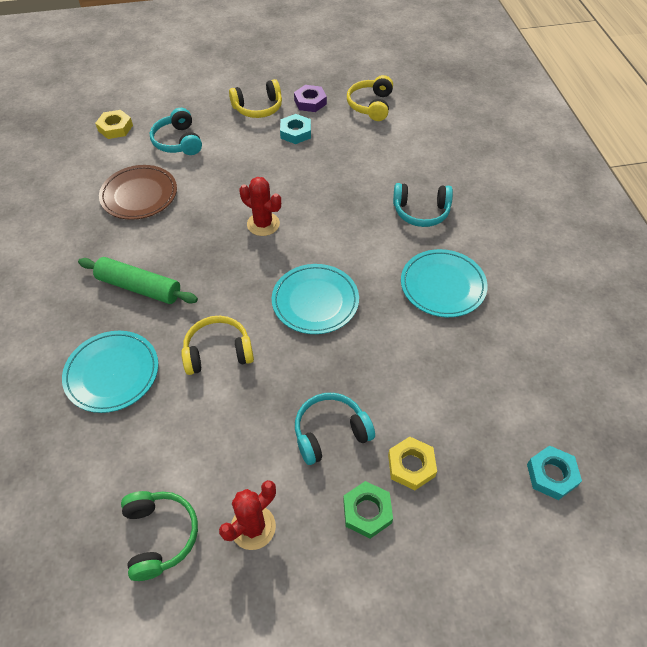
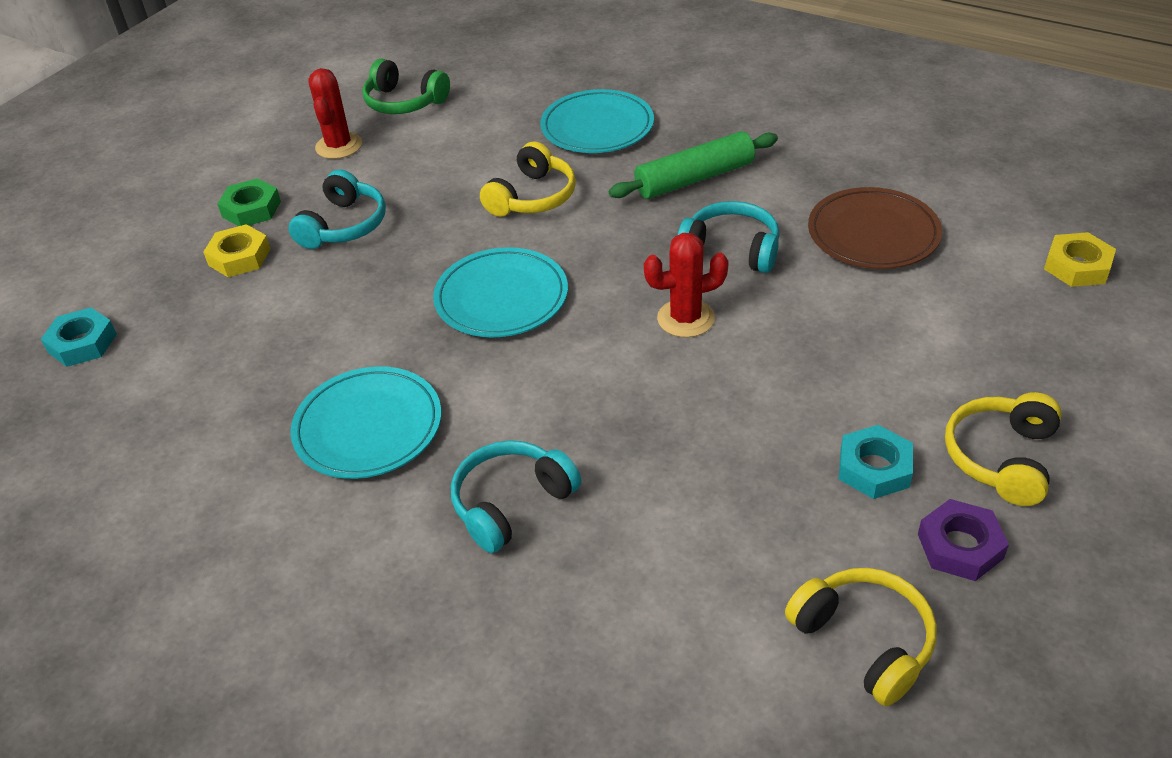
camera: 135 degrees right, 10 degrees down
turquoise headphones [150,108,202,155] -> turquoise headphones moved to [677,201,780,273]

